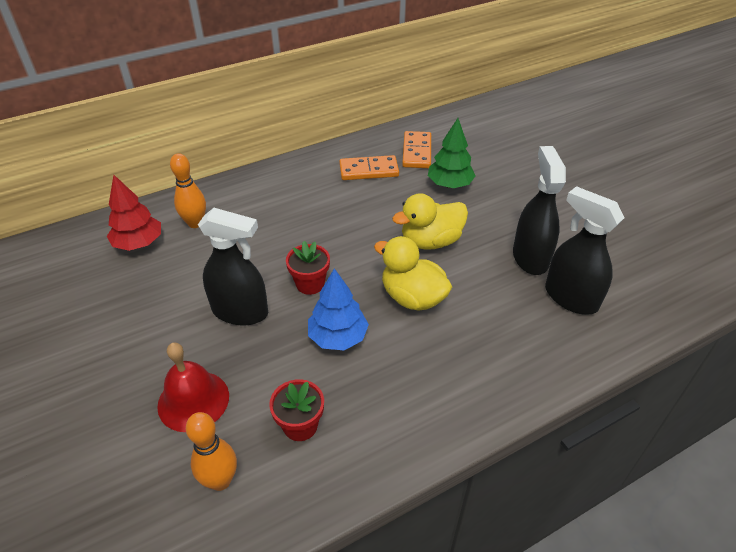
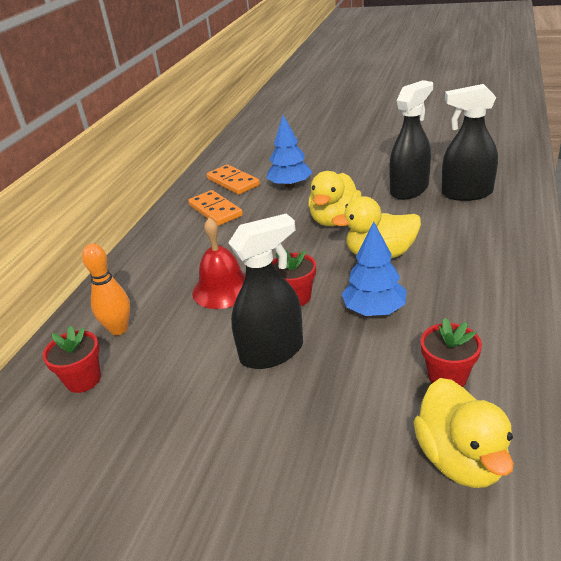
camera: 40 degrees left, 10 degrees down
red tree [107,175,161,251] -> red flower pot [42,326,101,393]
red bell [157,342,229,432] -> red bell moved to [192,218,246,309]
orange bowling pin [186,412,237,491] -> yellow duck [413,378,514,488]
orange domino [339,155,399,180] -> orange domino turned 75 degrees counterclockwise [188,190,243,226]
green tree [428,118,476,188] -> blue tree [266,115,312,188]
black spray bottle [513,146,566,275] -> black spray bottle turned 90 degrees clockwise [389,80,433,200]

